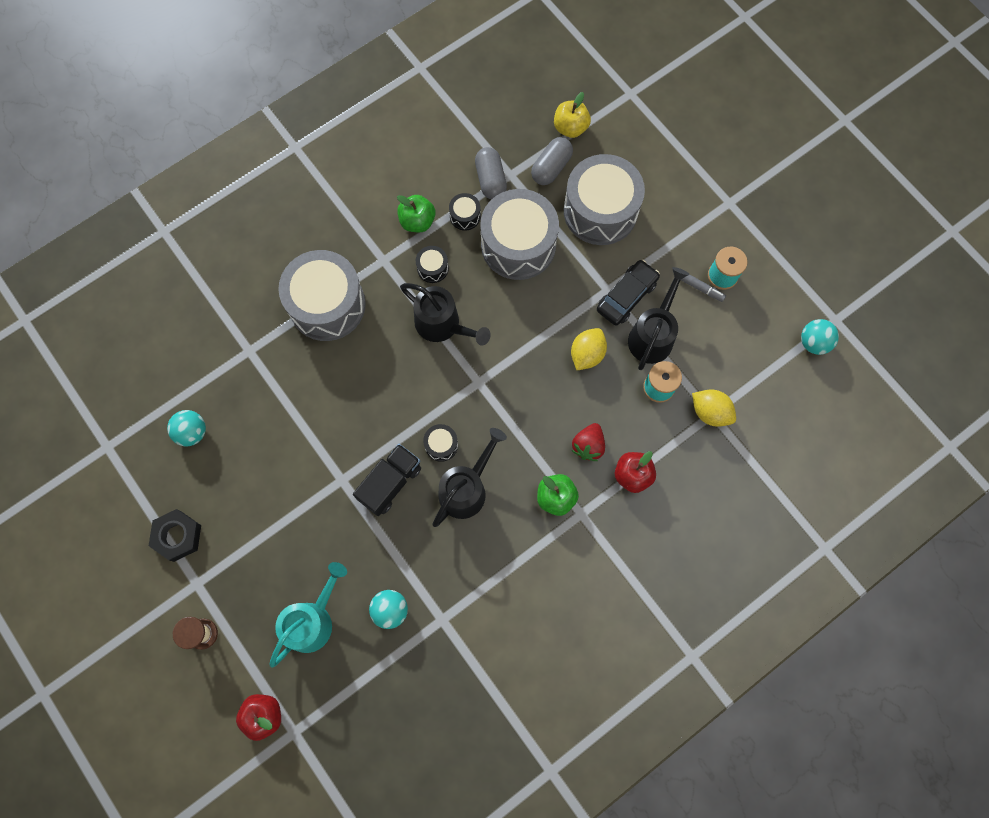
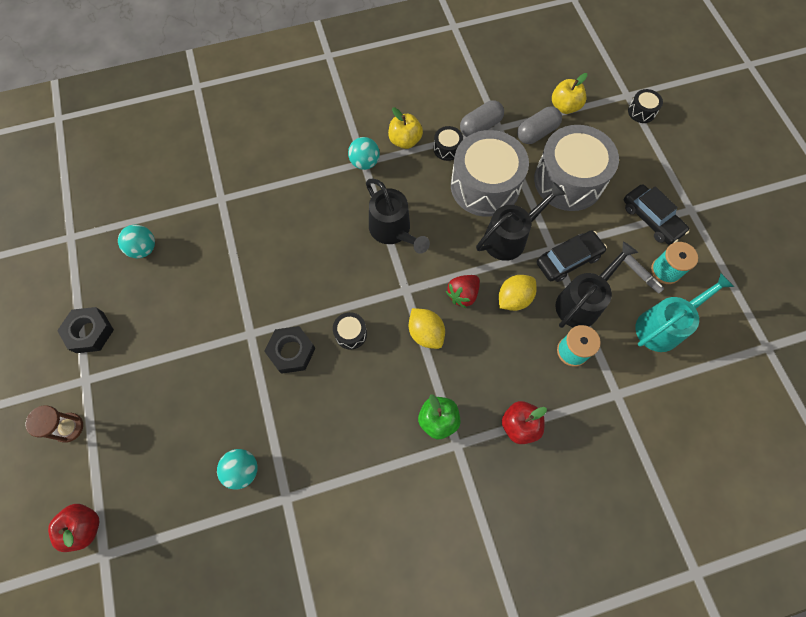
camera: 20 degrees right, 5 degrees down
turquoise watering can [269,562,347,667] -> turquoise watering can moved to [635,273,734,352]
grey drum [278,250,366,341] -> none
black truck [353,444,421,516] -> black nut [264,326,316,374]
green apple [397,195,436,232] -> yellow apple [388,107,423,149]
black drum [416,246,449,283] -> black drum moved to [628,89,663,123]
black watering can [432,428,507,527] -> black watering can moved to [476,182,566,261]
grey capsule [475,147,507,200] -> grey capsule turned 45 degrees clockwise [460,100,504,137]
red strawberry [571,423,605,461] -> red strawberry moved to [446,275,480,308]
yellow lemon [692,389,736,427] -> yellow lemon moved to [409,308,445,349]
turquoise ball [801,319,839,355] -> turquoise ball moved to [348,137,380,170]
none -> black car [624,184,689,245]

